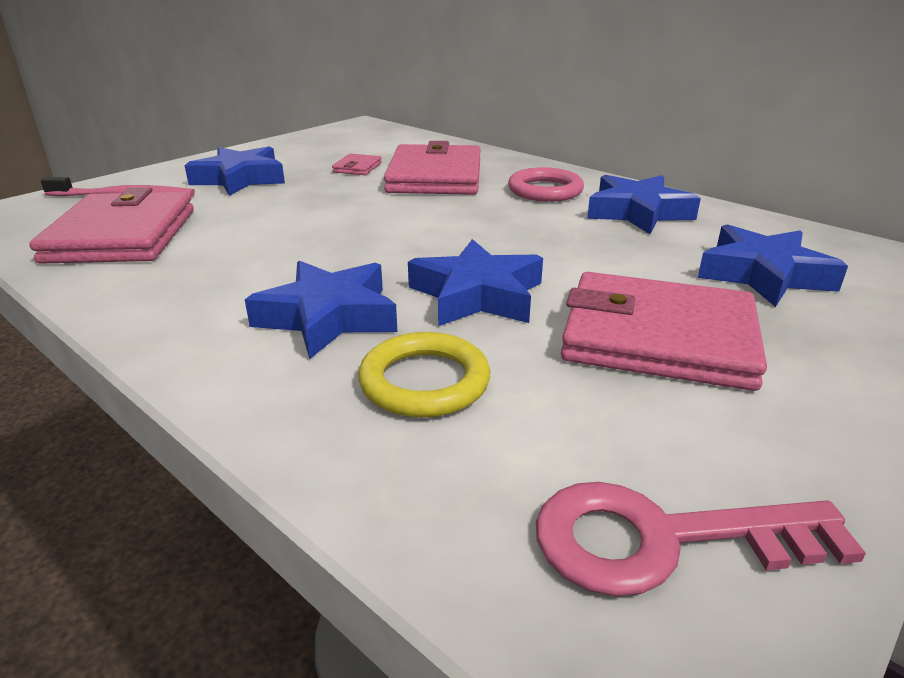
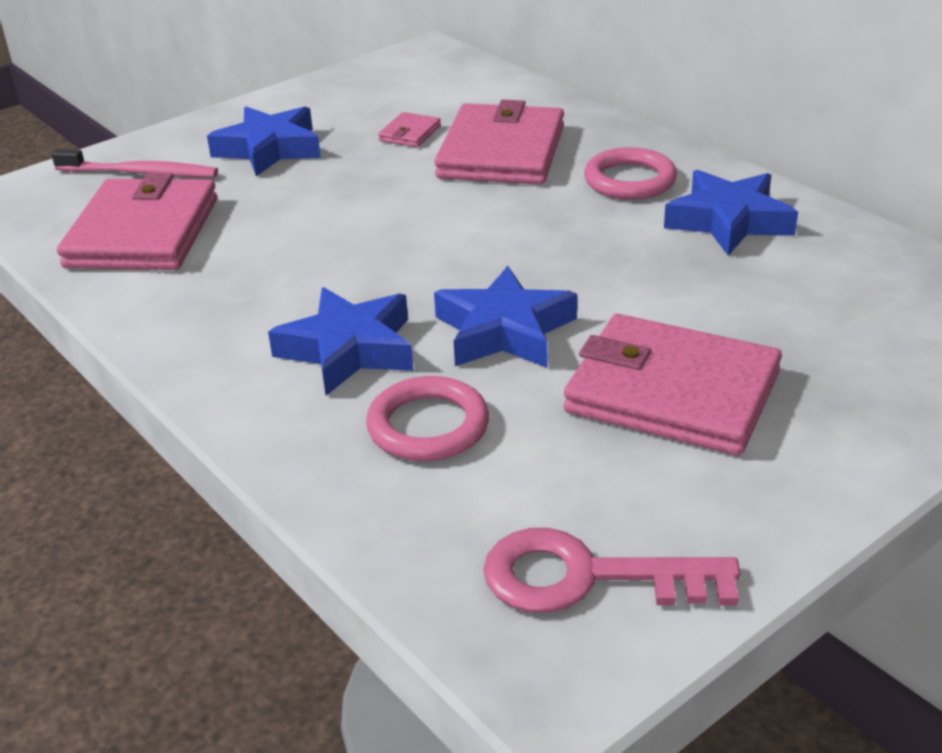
camera: 10 degrees right, 5 degrees up
yellow ring [358,332,490,418] -> pink ring [366,376,489,461]
blue star [698,224,848,307] -> none

